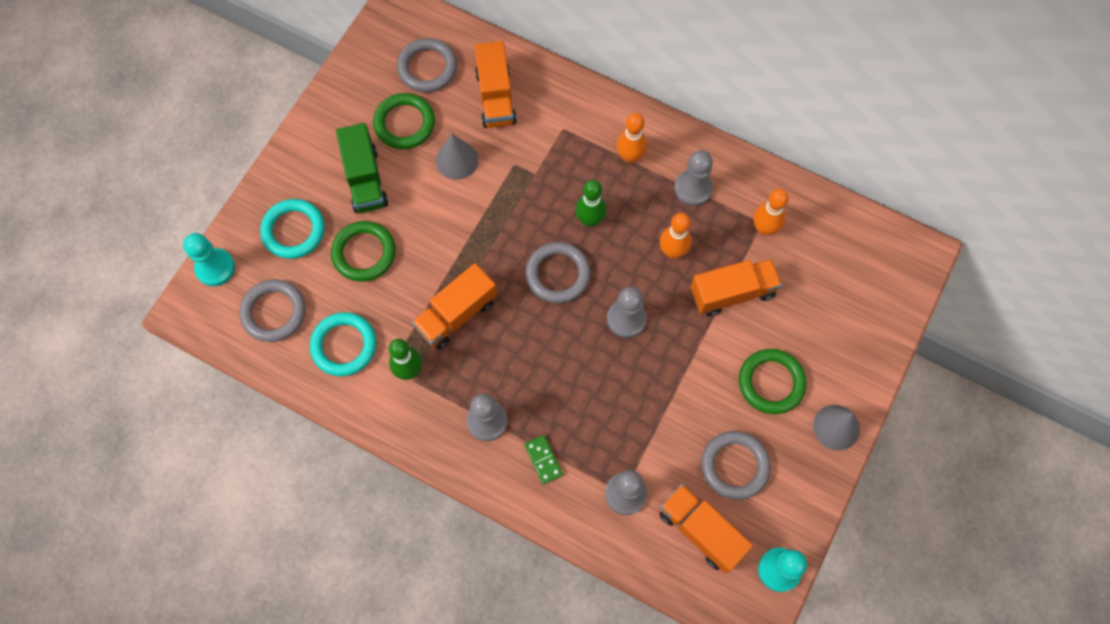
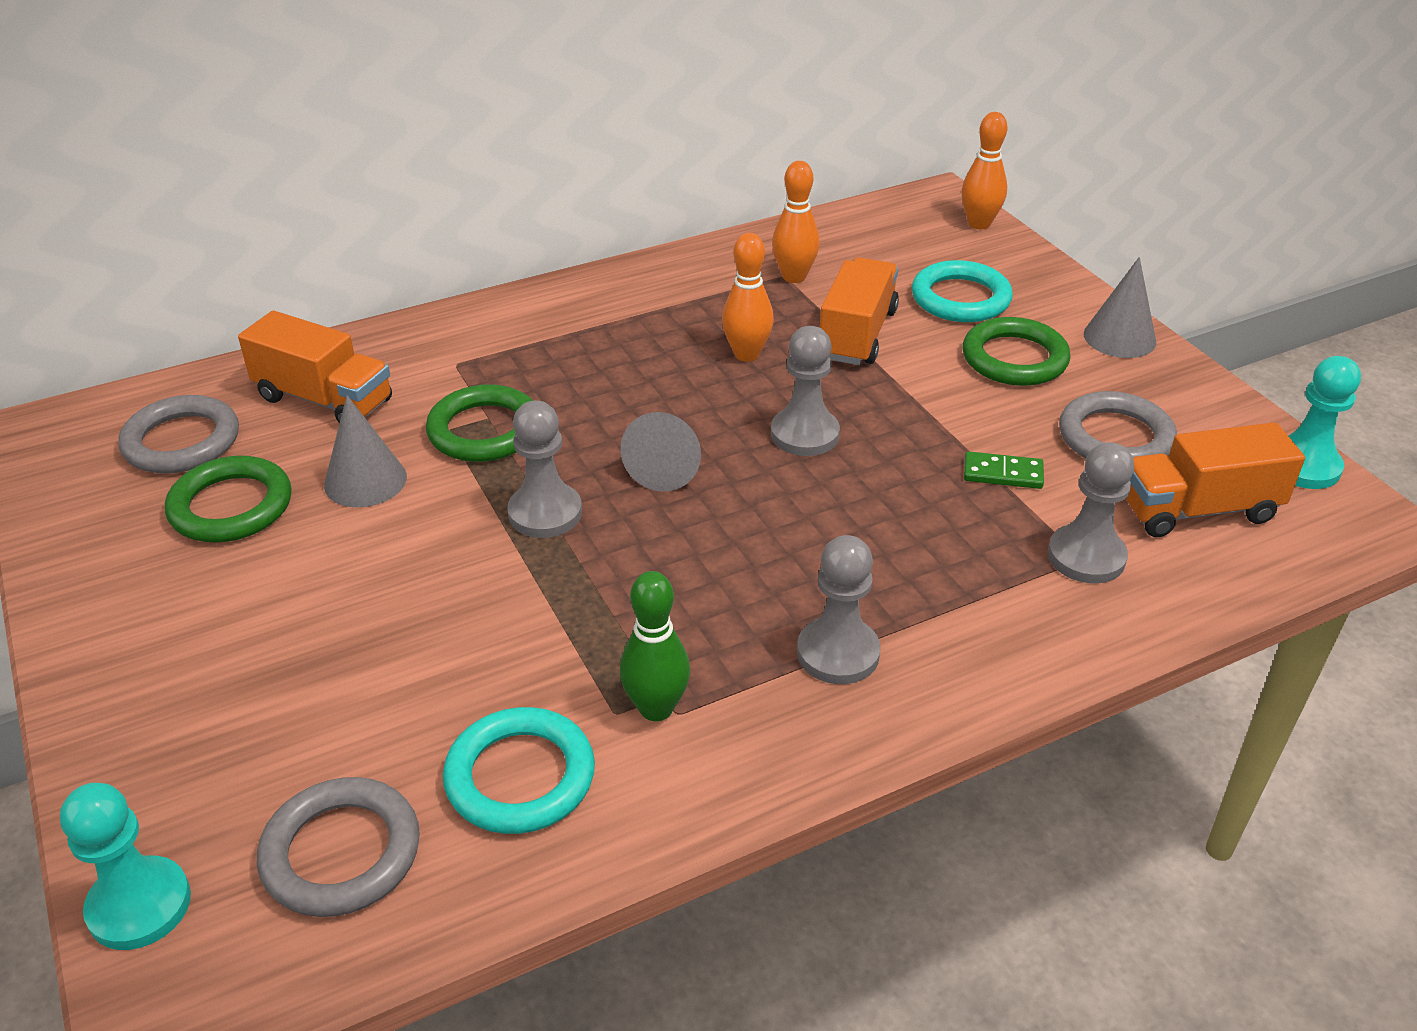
camera: 55 degrees left, 30 degrees down
turquoise ring [260,199,325,259] -> turquoise ring moved to [912,260,1013,322]
green ring [331,221,395,282] -> green ring moved to [426,384,533,462]
green truck [336,123,388,213] -> none
orange truck [412,263,497,349] -> none
green domino [524,435,563,484] -> green domino moved to [964,451,1044,489]
grey ring [526,242,591,303] -> grey cone [620,412,701,492]
green bowling pin [575,180,607,227] -> none
orange bowling pin [617,113,647,164] -> orange bowling pin moved to [961,112,1008,229]
grey pawn [674,150,713,206] -> grey pawn moved to [507,401,582,538]

